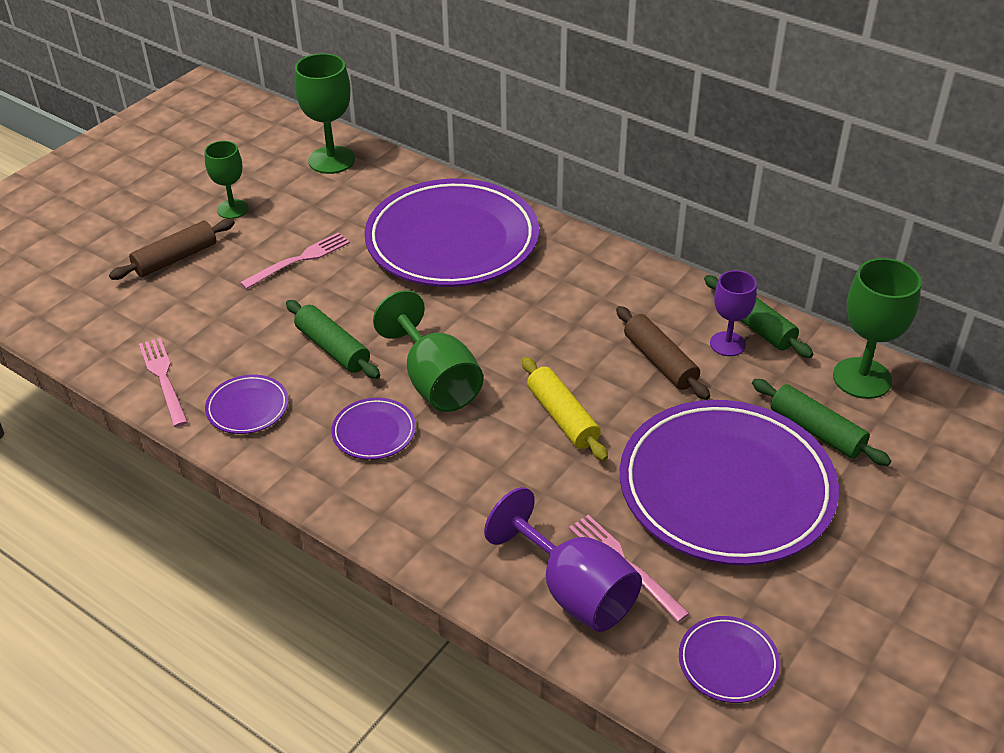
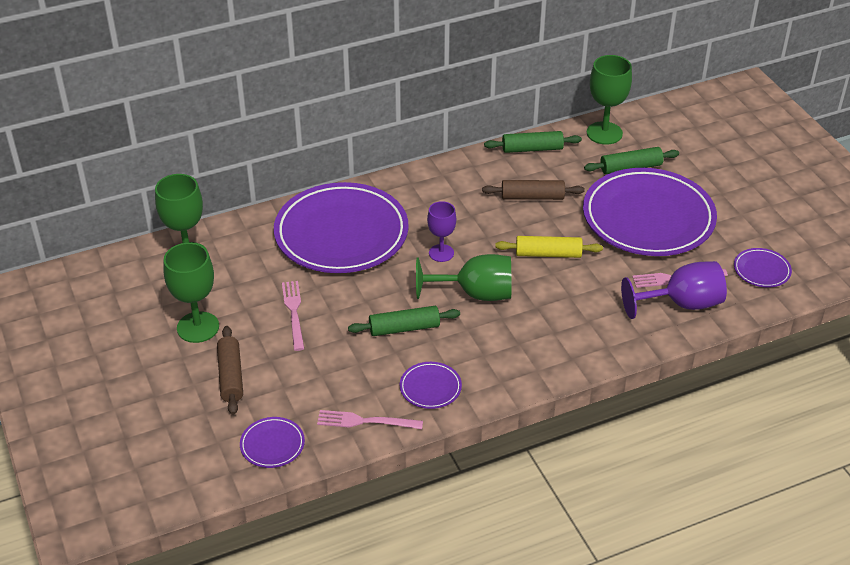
camera: 60 degrees left, 0 degrees up
green goblet [204,141,249,219] -> green goblet [163,243,219,343], size x1.57
purple plate [331,398,416,460] -> purple plate moved to [240,417,305,468]
purple goblet [710,270,757,356] -> purple goblet moved to [427,201,456,262]

